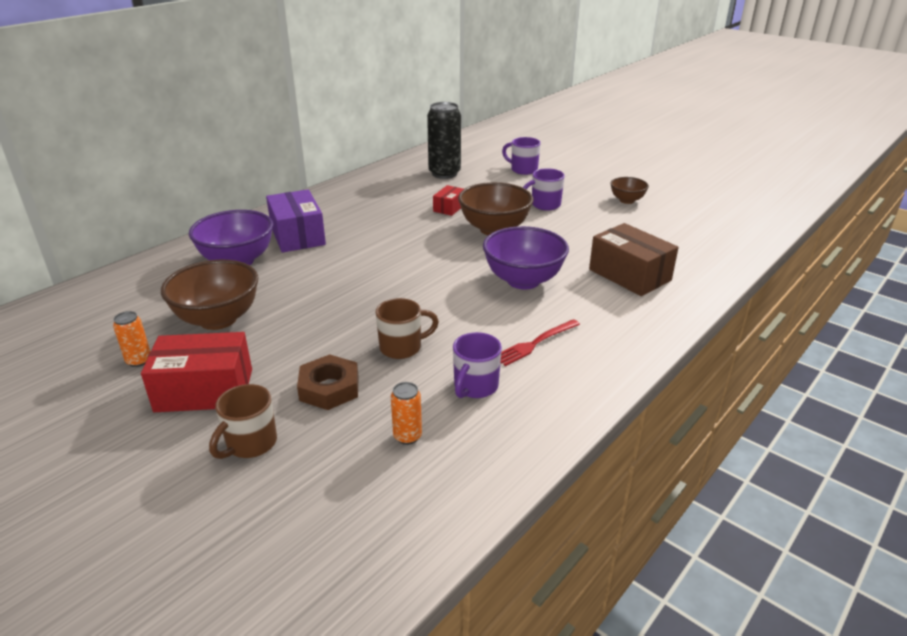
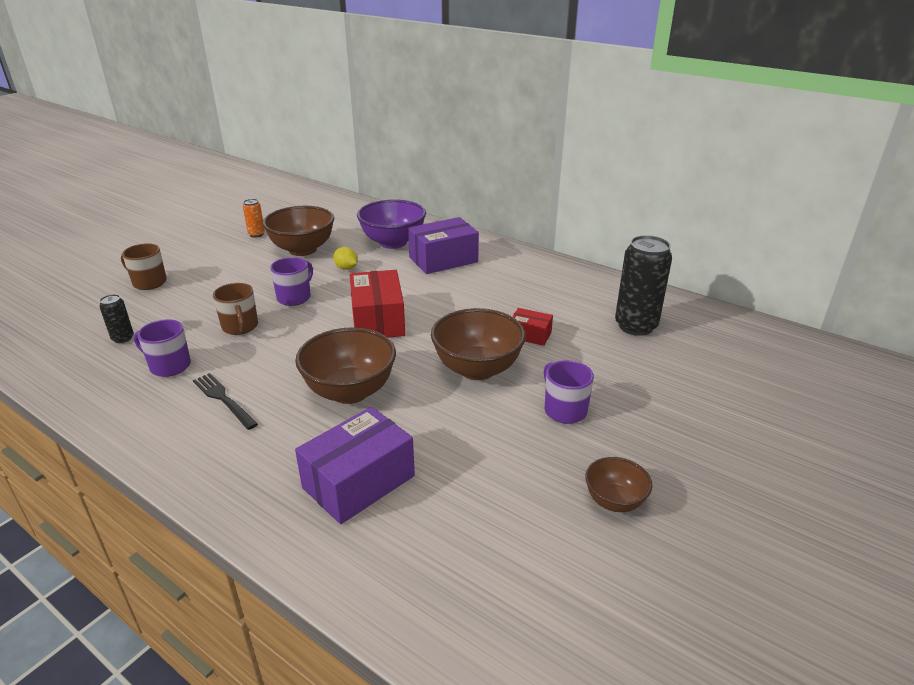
camera: 85 degrees right, 0 degrees up
red box [141,332,252,412] -> red box moved to [350,270,405,338]
brown nut [297,354,359,410] -> none
orange can [391,382,422,445] -> black can [99,294,134,343]
purple bowl [483,226,569,289] -> brown bowl [295,327,396,404]
red fork [501,319,580,366] -> black fork [193,373,258,430]
purple mug [502,137,541,175] -> purple mug moved to [270,257,313,306]
brown box [589,223,679,296] -> purple box [295,407,415,524]
none -> yellow lemon [333,247,358,270]

